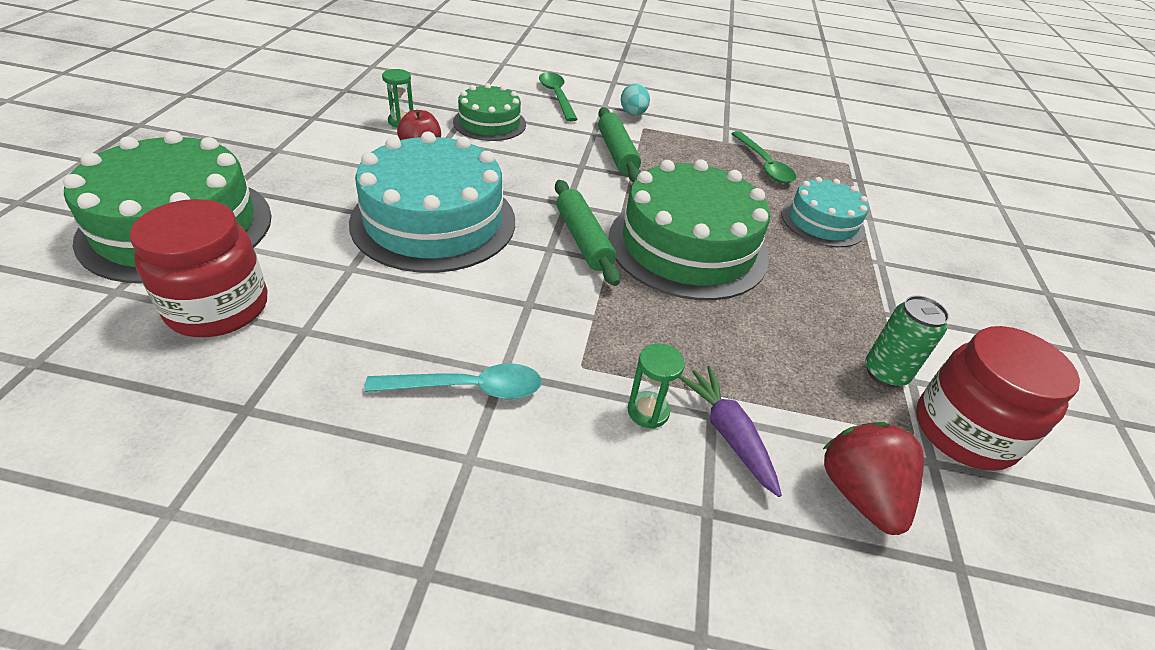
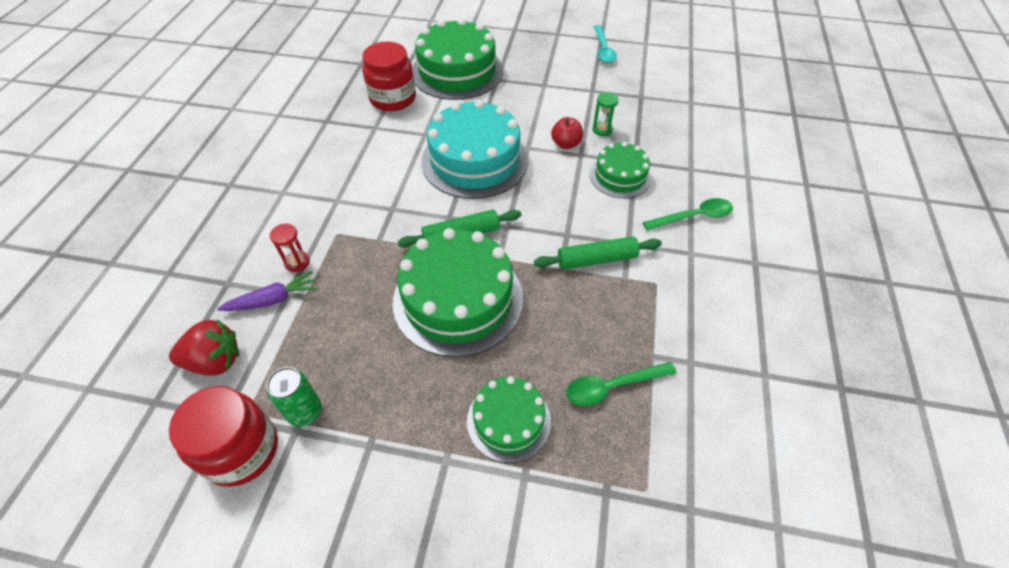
camera: 95 degrees right, 10 degrees up
turquoise spoon [364,363,542,399] -> turquoise spoon moved to [594,25,617,63]
turquoise egg [621,84,650,116] -> none
green hourglass [628,344,685,429] -> red hourglass [269,224,310,272]
turquoise cake [782,177,869,247] -> green cake [467,376,551,463]

